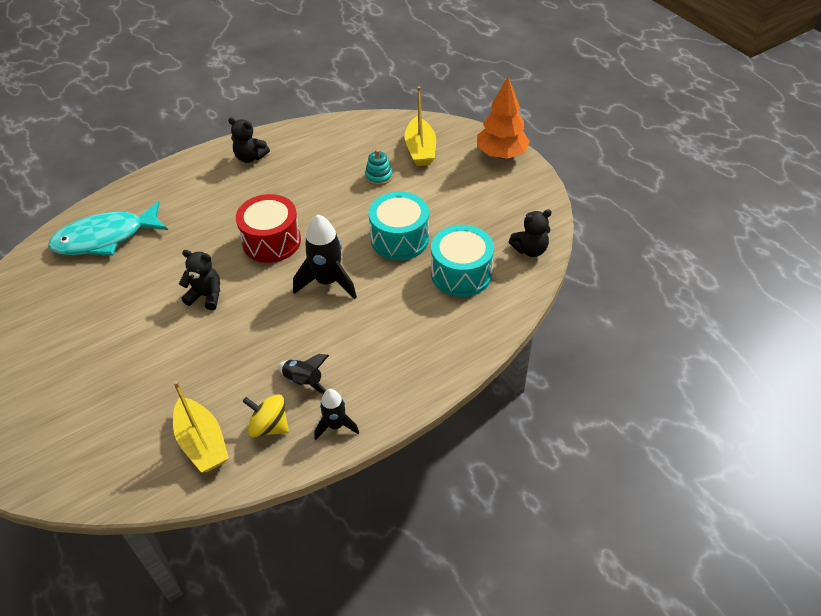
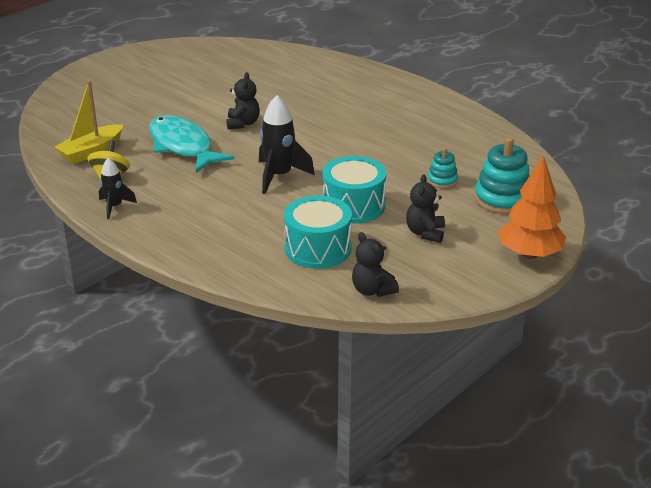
camera: 75 degrees right, 15 degrees down
turquoise fish [48,201,168,256] -> turquoise fish moved to [149,115,234,173]
black teddy bear [228,118,270,163] -> black teddy bear moved to [406,174,445,243]
red drum [236,194,301,263] -> none
black rocket [278,354,329,394] -> none
yellow boat [405,86,436,166] -> turquoise stacking toy [474,138,530,214]

